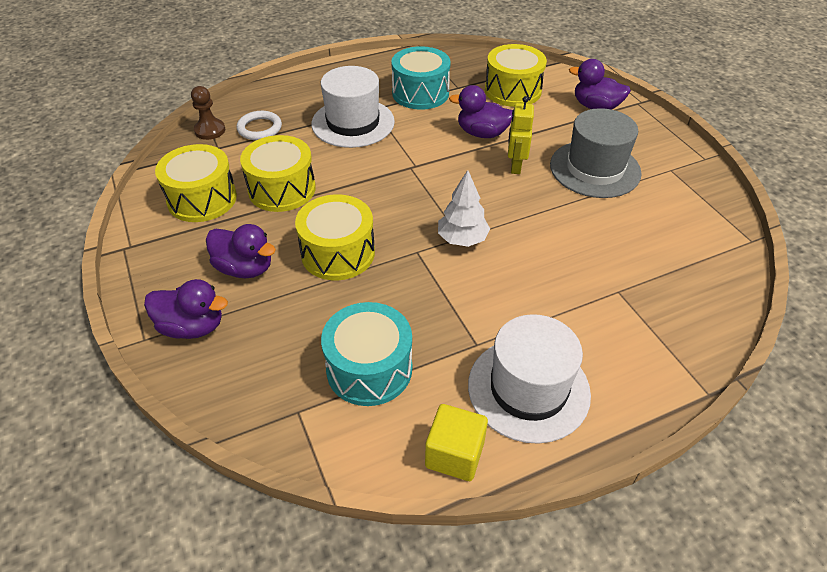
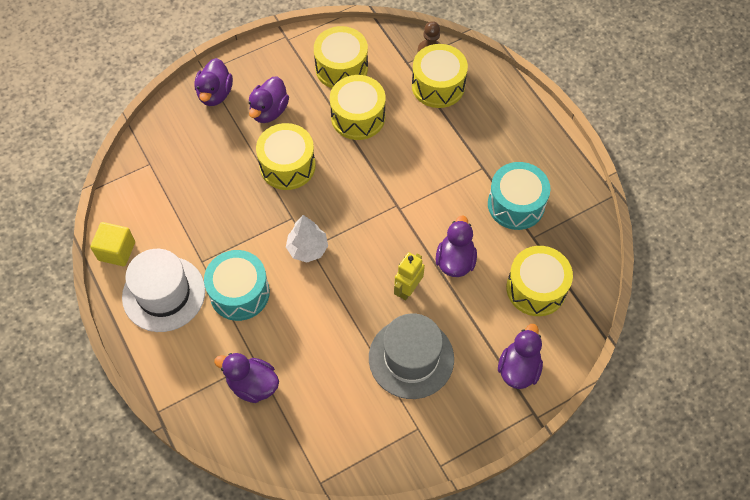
camera: 85 degrees right, 15 degrees up
white ring [236,111,282,140] -> yellow drum [412,44,468,108]
white hat [311,66,395,148] -> none
turquoise drum [321,302,412,406] -> turquoise drum moved to [204,250,270,321]
yellow robot [508,96,534,174] -> yellow robot turned 60 degrees counterclockwise [394,252,425,300]
none -> purple duck [214,353,279,403]

